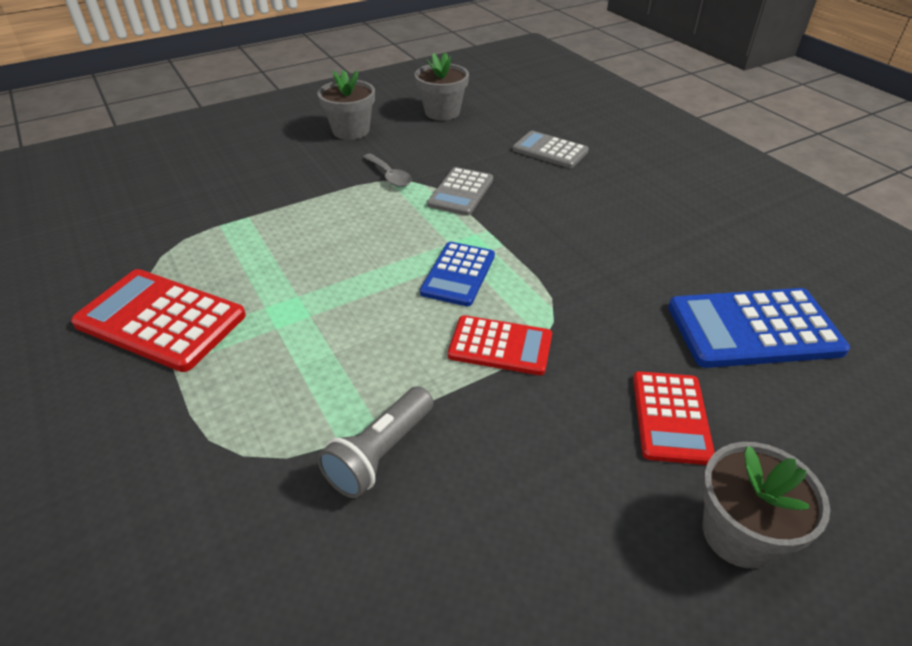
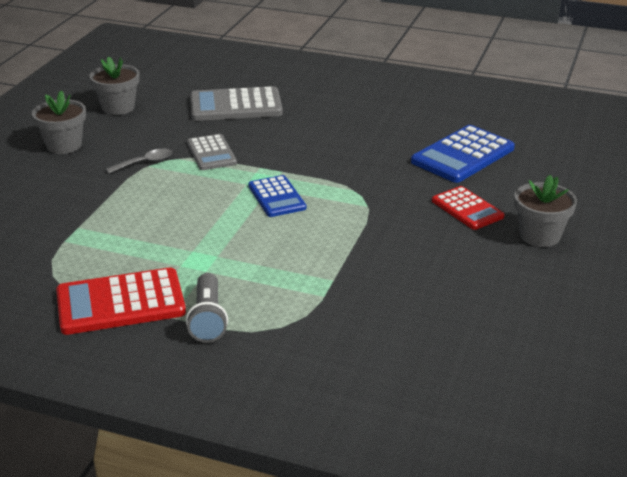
camera: 40 degrees left, 10 degrees down
grey flashlight [317,386,433,498] -> grey flashlight moved to [186,273,228,343]
grey spoon [363,153,412,187] -> grey spoon turned 45 degrees counterclockwise [106,148,172,173]
red calculator [448,315,552,375] -> none
grey calculator [513,131,589,168] -> grey calculator [190,86,283,121], size x1.59

